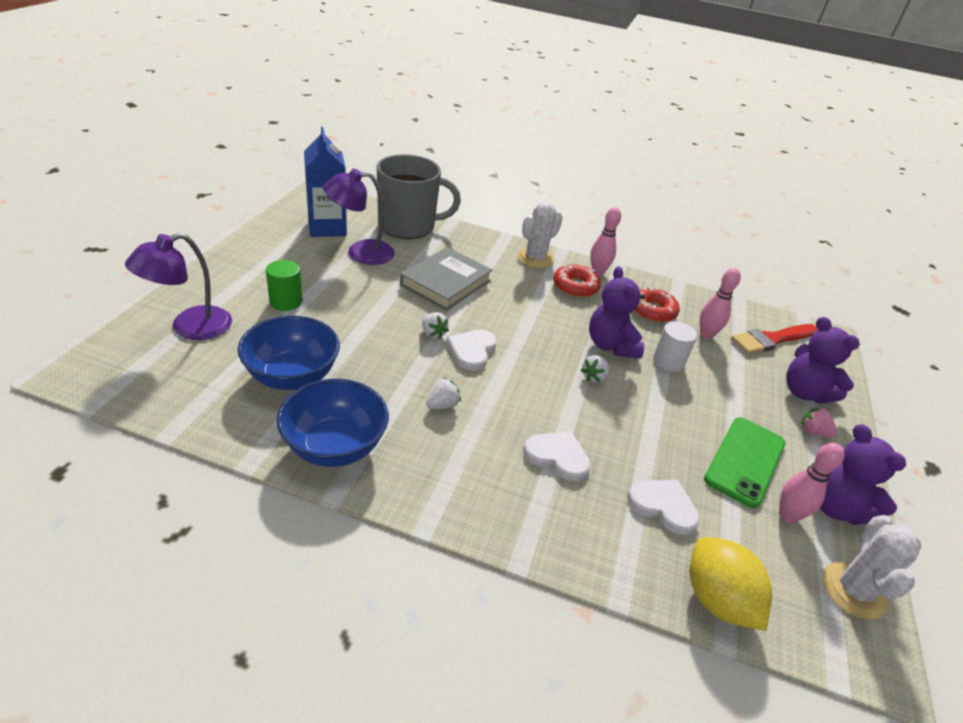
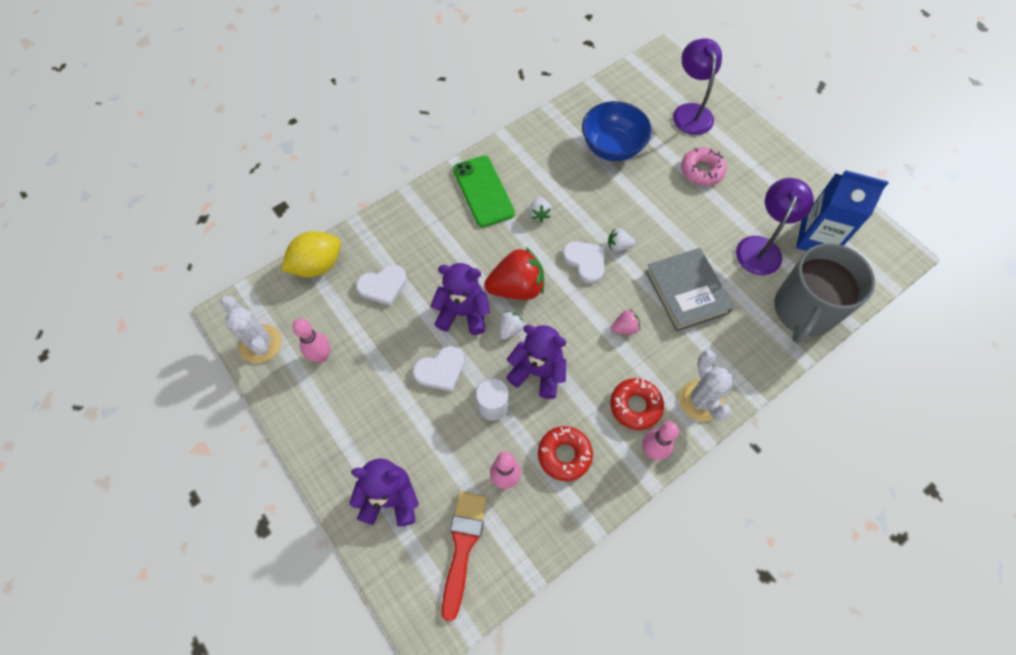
camera: 130 degrees right, 25 degrees up
green cylinder [266,260,303,311] -> pink donut [681,147,727,186]
blue bowl [277,379,389,467] -> none
white heart [523,431,591,481] -> white heart moved to [413,346,465,392]
white strawberry [581,355,610,383] -> white strawberry turned 45 degrees clockwise [500,311,524,340]
yellow lemon [690,537,772,631] -> yellow lemon turned 45 degrees counterclockwise [281,231,341,277]
green phone [704,417,785,508] -> green phone moved to [453,156,515,227]
pink strawberry [801,406,838,437] -> pink strawberry moved to [611,309,640,334]
purple teddy bear [820,424,906,525] -> purple teddy bear moved to [430,263,490,335]
none -> red strawberry [484,247,544,300]

